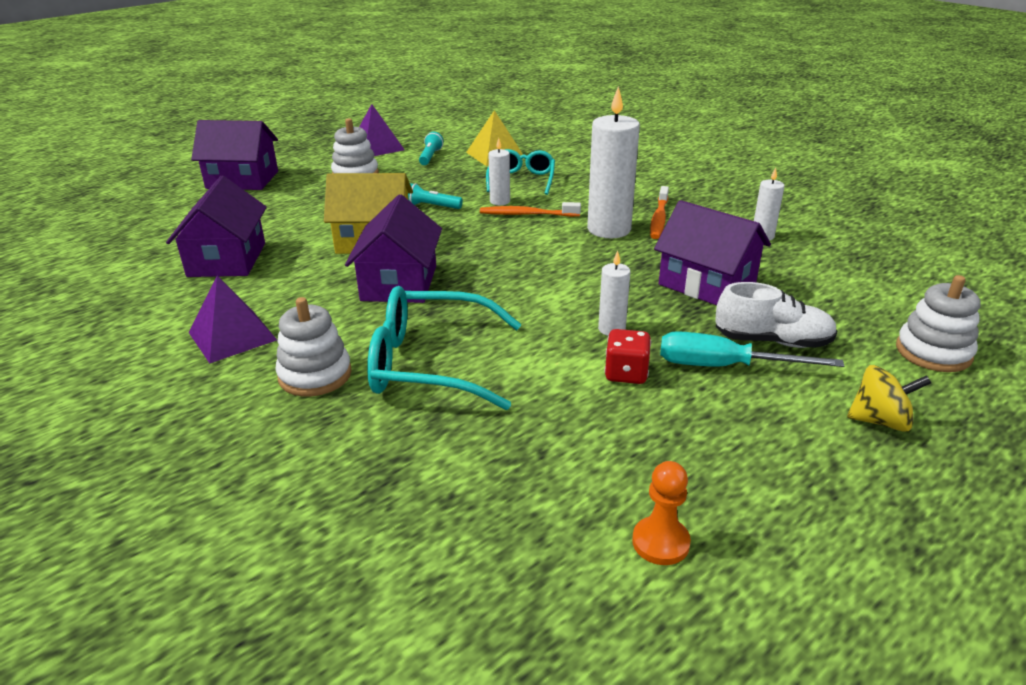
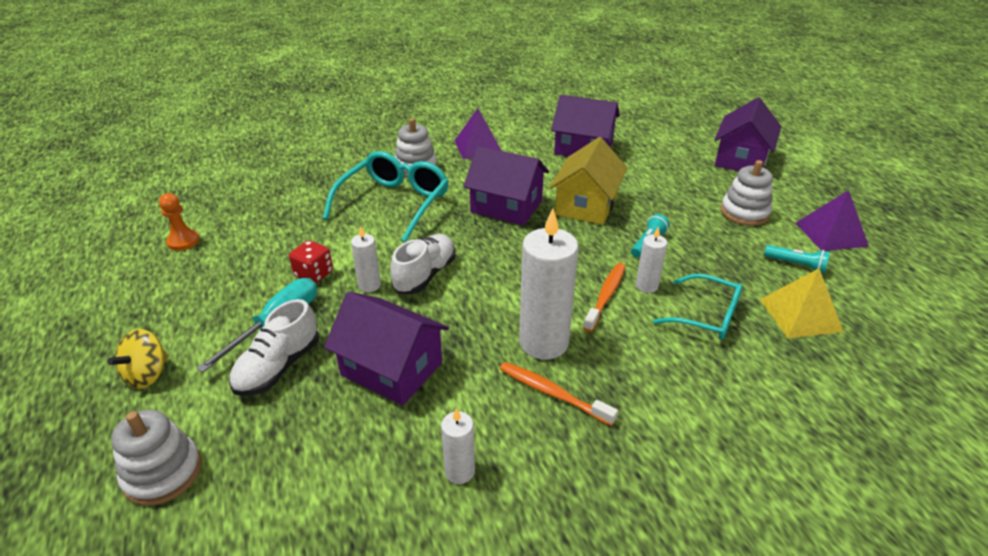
camera: 110 degrees right, 5 degrees up
purple house [654,200,771,305] -> purple house turned 60 degrees clockwise [324,292,449,405]
none -> white shoe [391,234,456,294]

